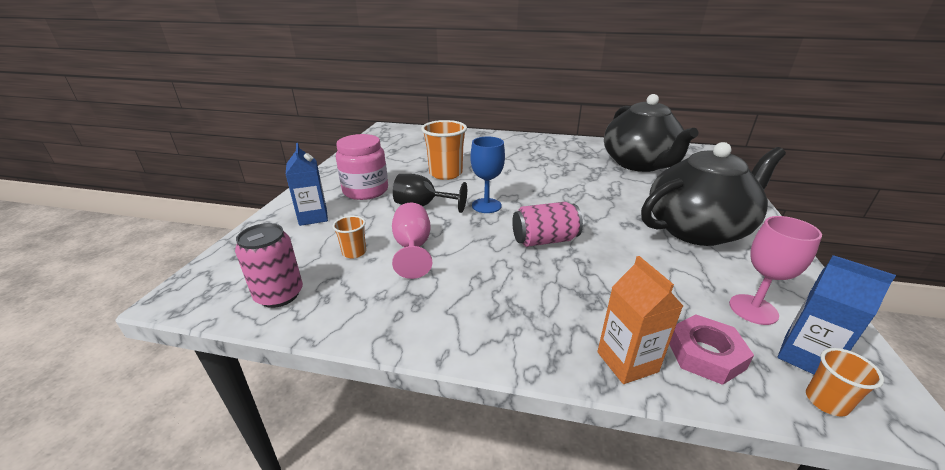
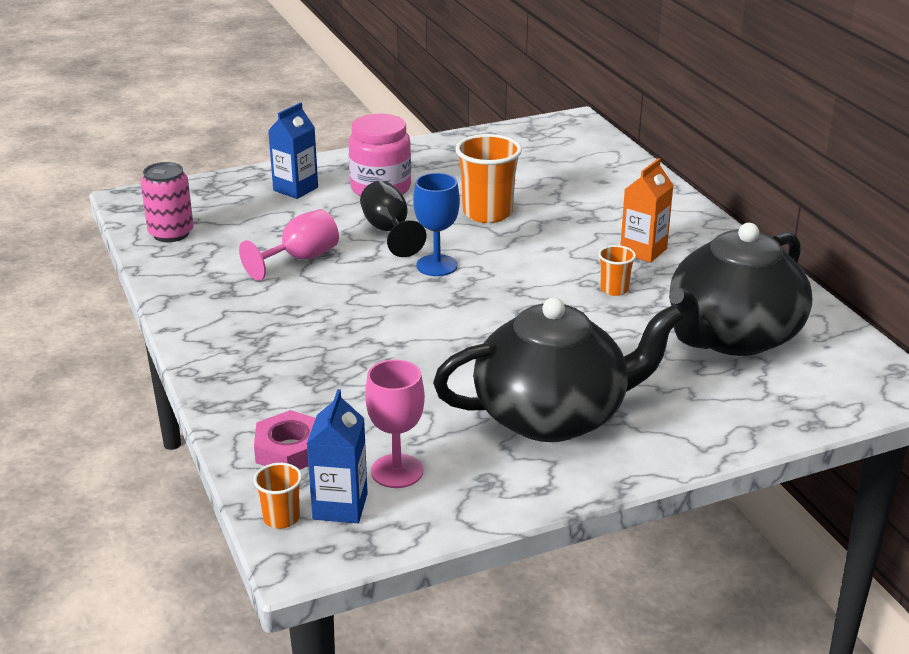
camera: 55 degrees right, 0 degrees up
orange cup [333,216,366,258] -> orange cup moved to [598,245,636,296]
pink can [512,202,583,247] -> none
orange carton [597,256,683,384] -> orange carton moved to [620,158,674,263]
black teapot [641,142,786,246] -> black teapot turned 45 degrees counterclockwise [433,297,684,442]

